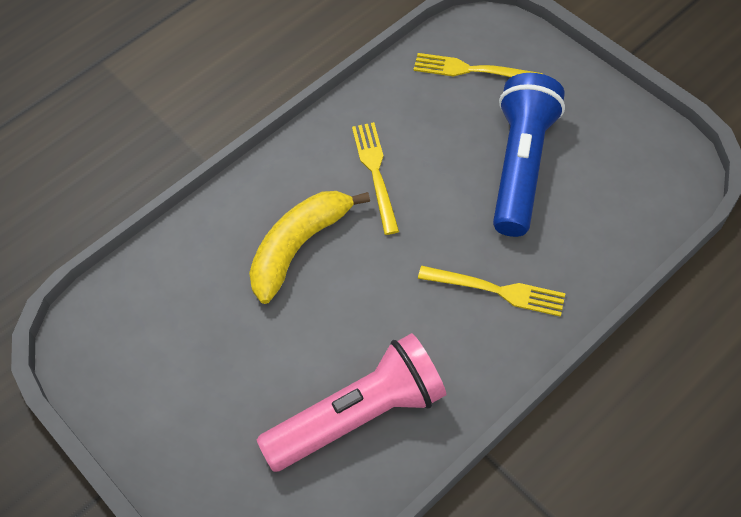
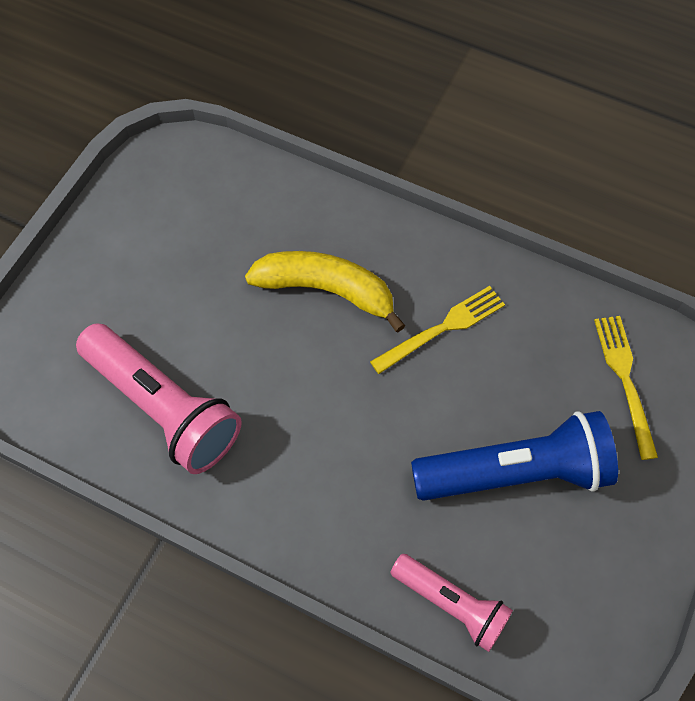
camera: 65 degrees right, 5 degrees up
yellow fork [418,266,566,317] -> none
none -> pink flashlight [390,554,513,652]

